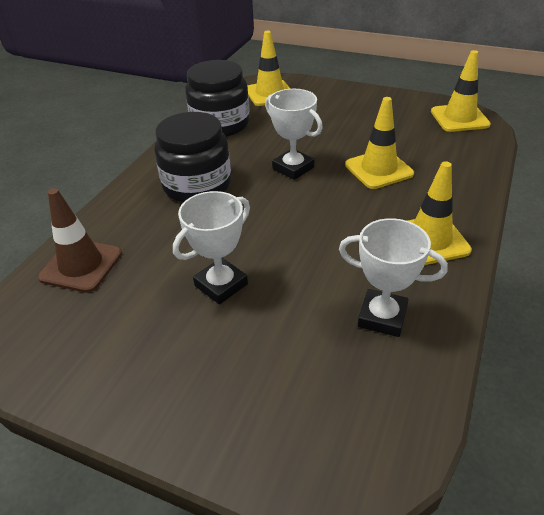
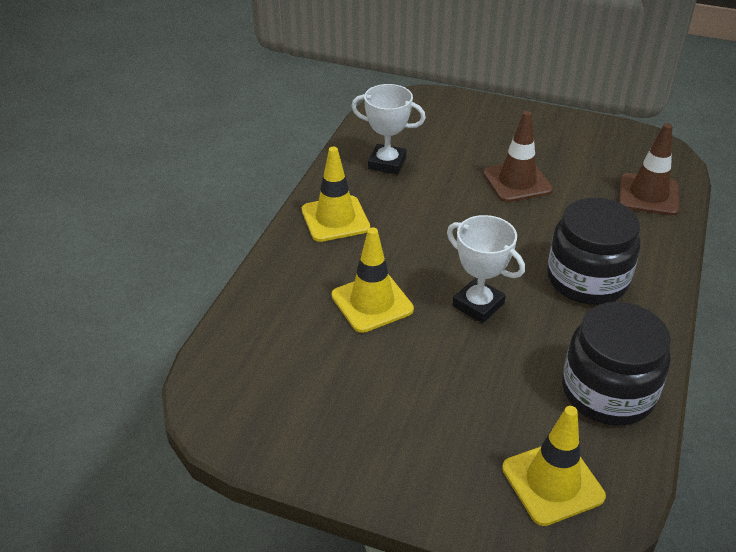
camera: 175 degrees right, 0 degrees up
white trophy [173,191,250,304] -> brown traffic cone [483,111,553,202]
yellow traffic cone [431,50,491,132] -> none

